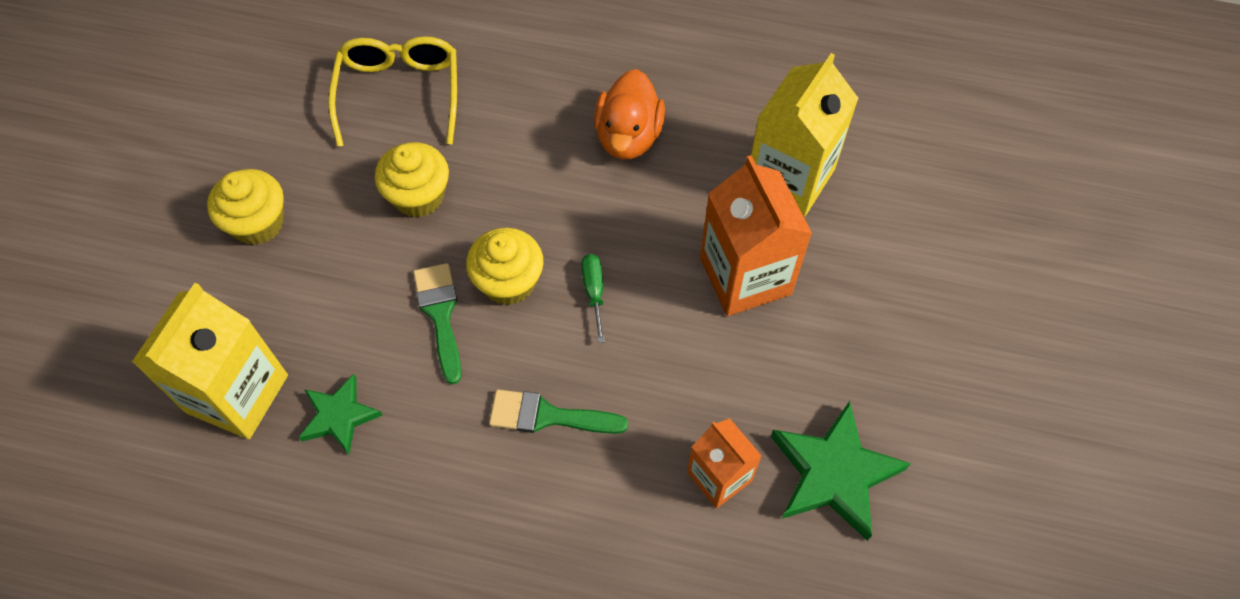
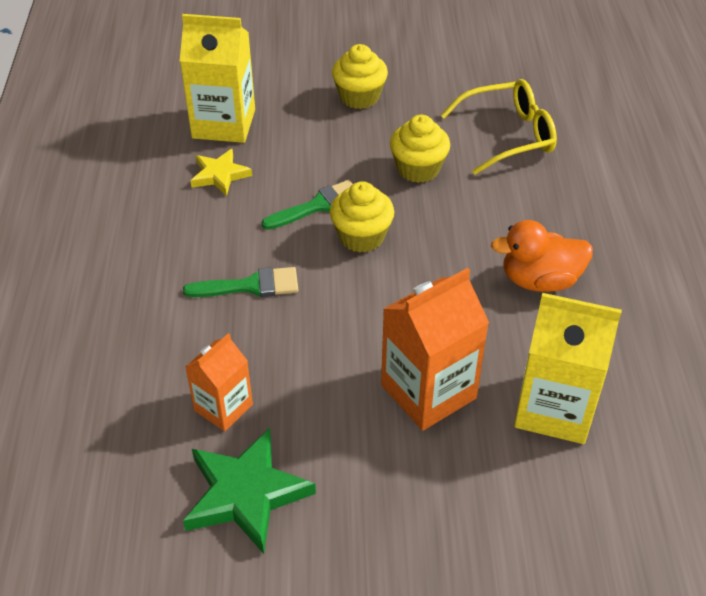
camera: 75 degrees right, 15 degrees down
green star [298,374,383,455] -> yellow star [191,149,252,196]
green brush [489,389,628,434] -> green brush turned 90 degrees clockwise [183,267,298,297]
green screwdriver [581,254,605,343] -> none

